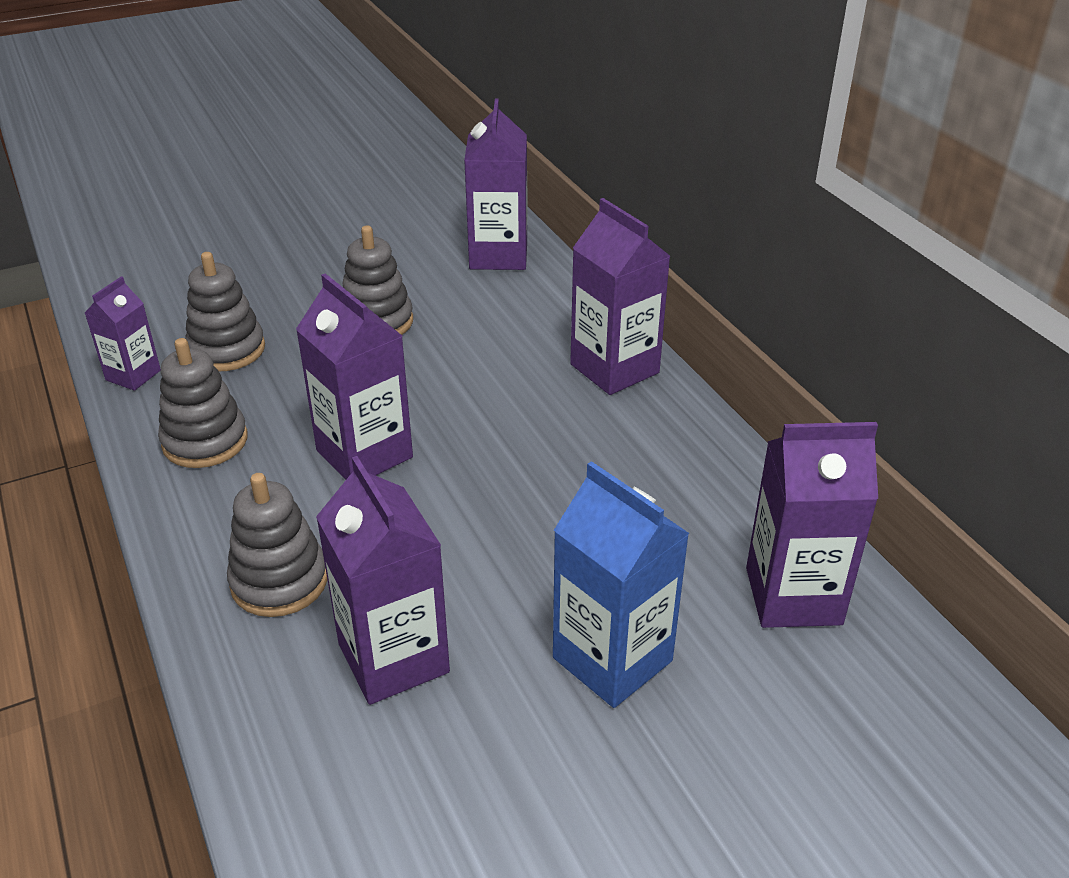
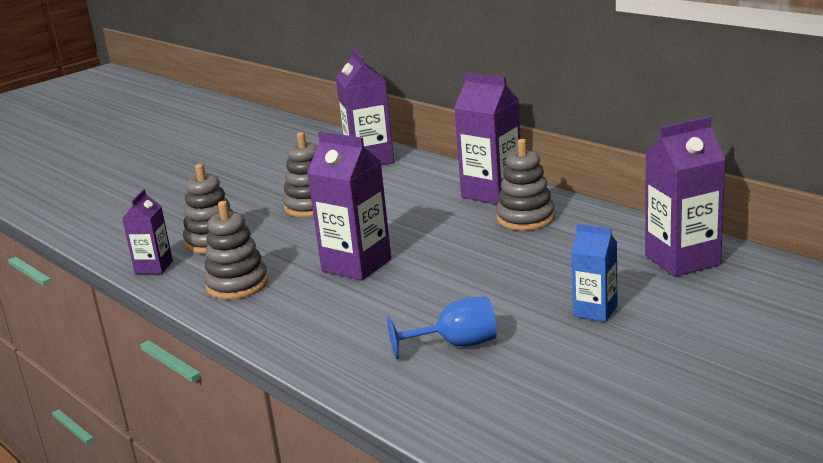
camera: 15 degrees left, 15 degrees down
grey stacking toy [227,473,327,617] -> grey stacking toy moved to [496,139,555,231]
purple carton [316,456,450,705] -> blue goblet [387,296,497,359]
blue carton [553,461,690,708] -> blue carton [571,224,617,322], size x0.59

